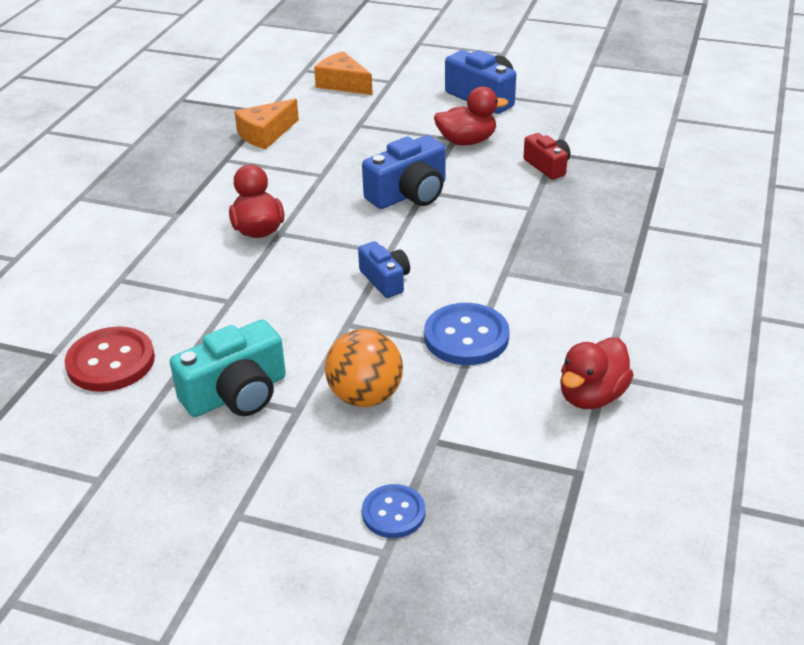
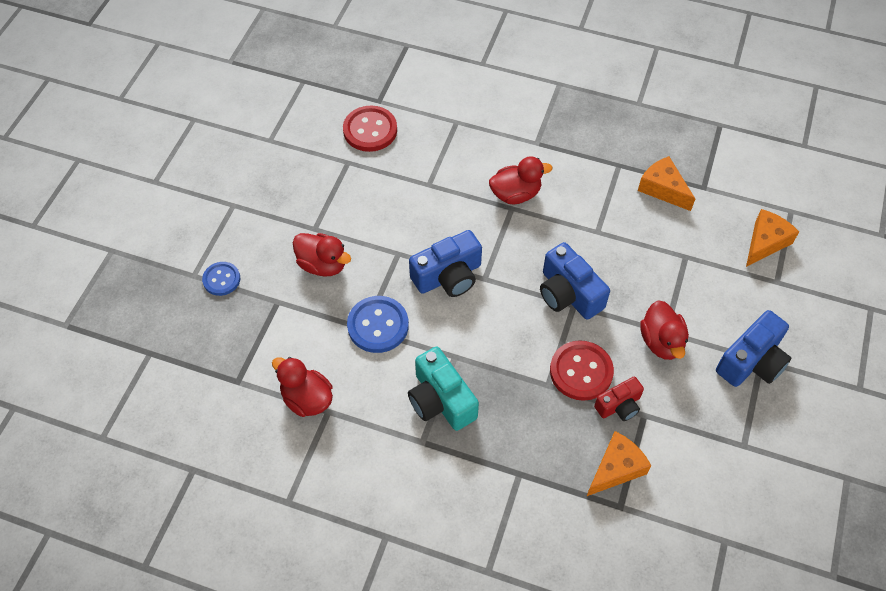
camera: 90 degrees right, 20 degrees up
turquoise camera [170,320,286,417] -> turquoise camera moved to [408,346,479,431]
orange ball [325,329,403,407] -> red duck [293,233,351,277]
blue camera [358,241,410,298] -> blue camera [409,230,482,297], size x1.63
none -> red button [550,340,614,401]
none -> orange cheese [587,431,652,496]

